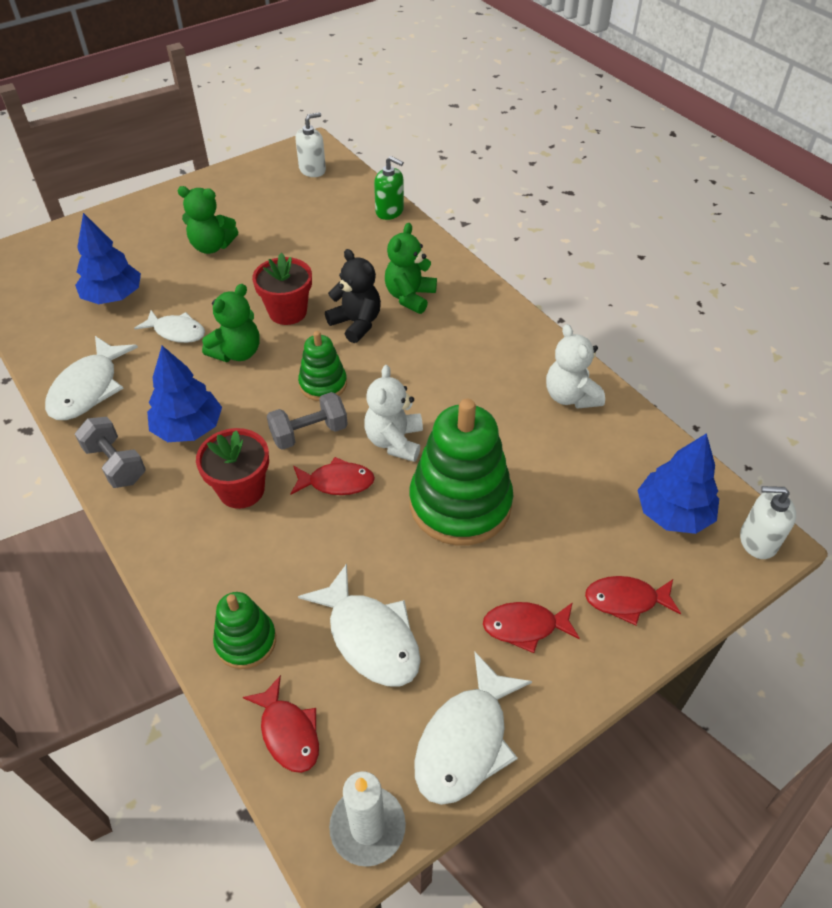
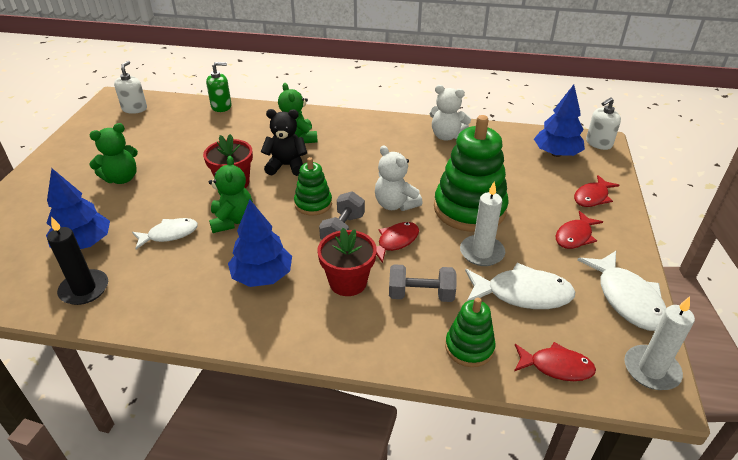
camera: 45 degrees left, 10 degrees down
white fish [45,336,138,420] -> none
grey dumbbell [75,417,146,488] -> grey dumbbell moved to [389,264,457,302]
none -> black candle [47,217,108,305]
none -> white candle [460,182,505,266]

